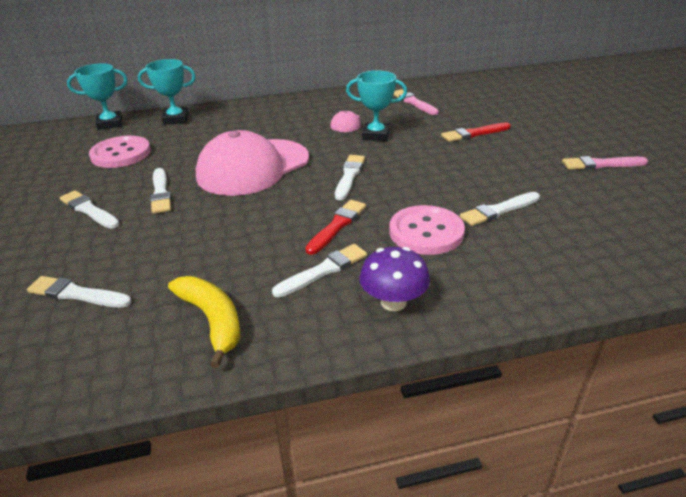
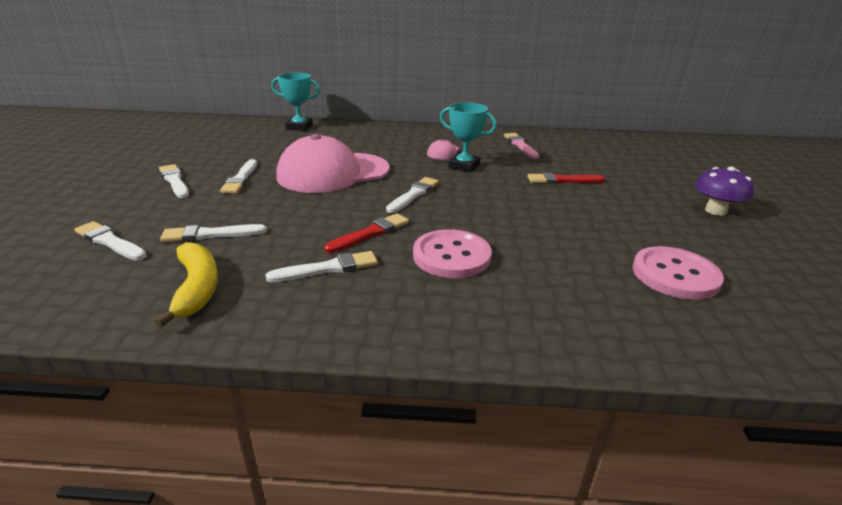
camera: 15 degrees right, 5 degrees down
turquoise trophy [67,63,128,130] -> none
pink button [89,136,151,168] -> pink button moved to [633,246,724,300]
purple mushroom [359,247,430,311] -> purple mushroom moved to [695,166,754,216]
white brush [460,192,540,226] -> white brush moved to [160,224,267,242]
pink brush [562,156,648,170] -> none

